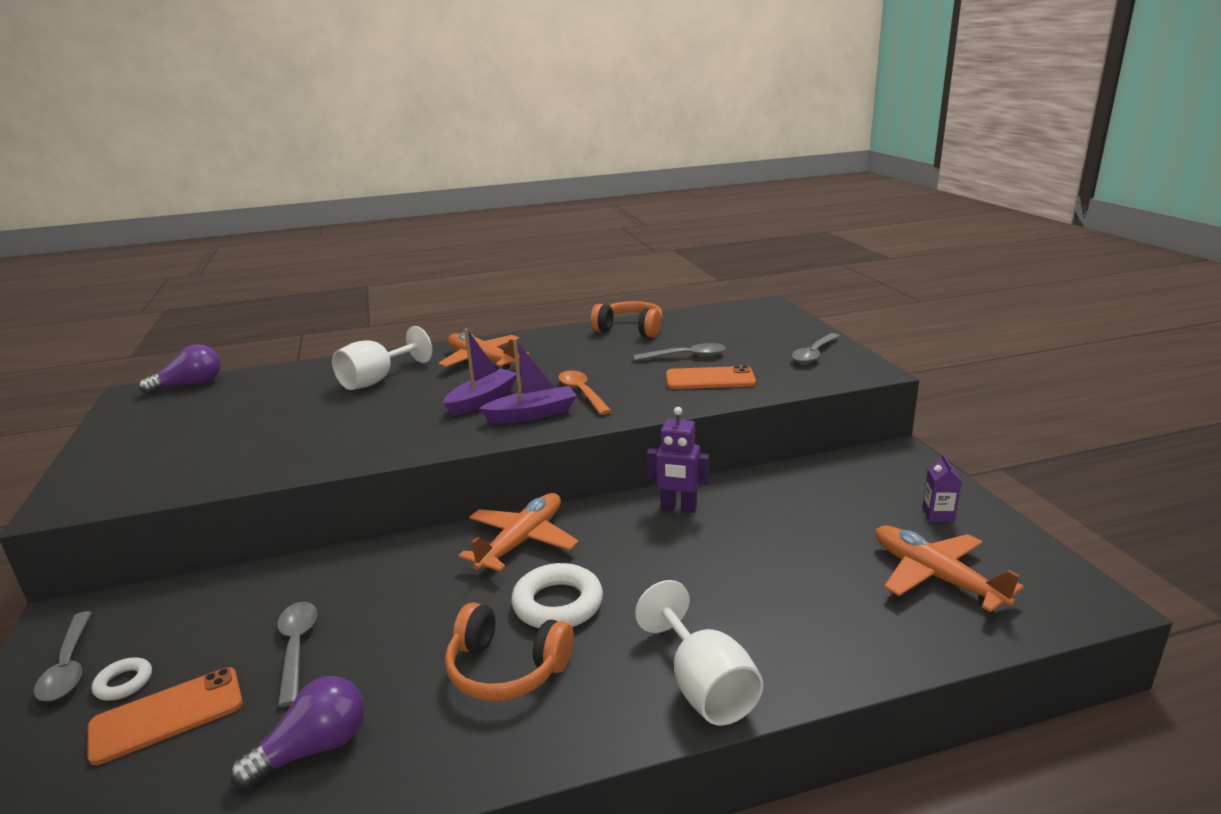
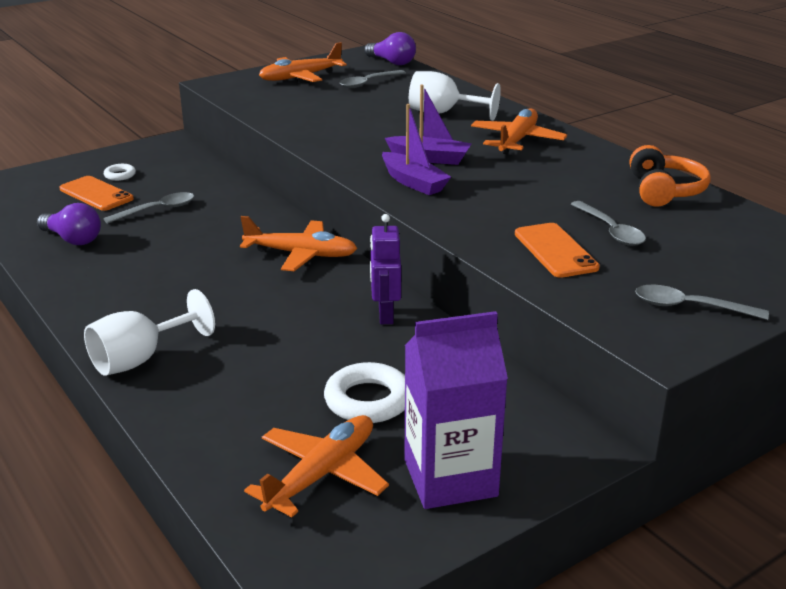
camera: 70 degrees right, 5 degrees up
grey spoon [34,611,92,701] -> grey spoon moved to [340,70,406,88]
orange headphones [445,603,574,701] -> none
white ring [511,563,603,628] -> white ring moved to [324,362,405,423]
orange spoon [558,370,612,415] -> none
purple carton [922,454,962,522] -> purple carton [404,311,508,509], size x2.48
none -> orange plane [259,42,347,83]

